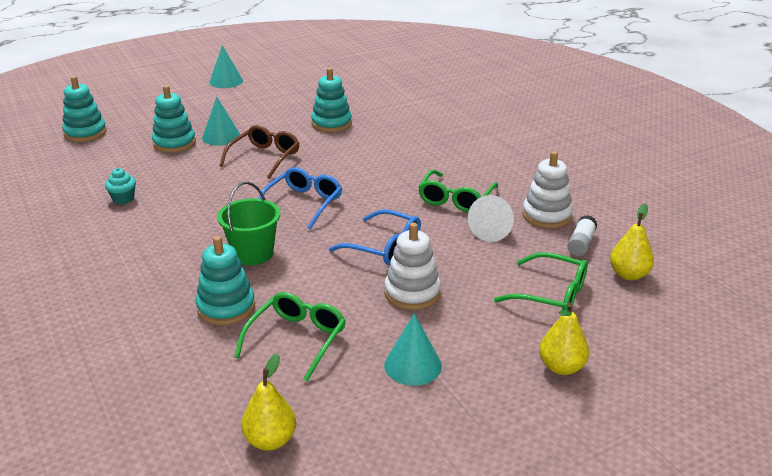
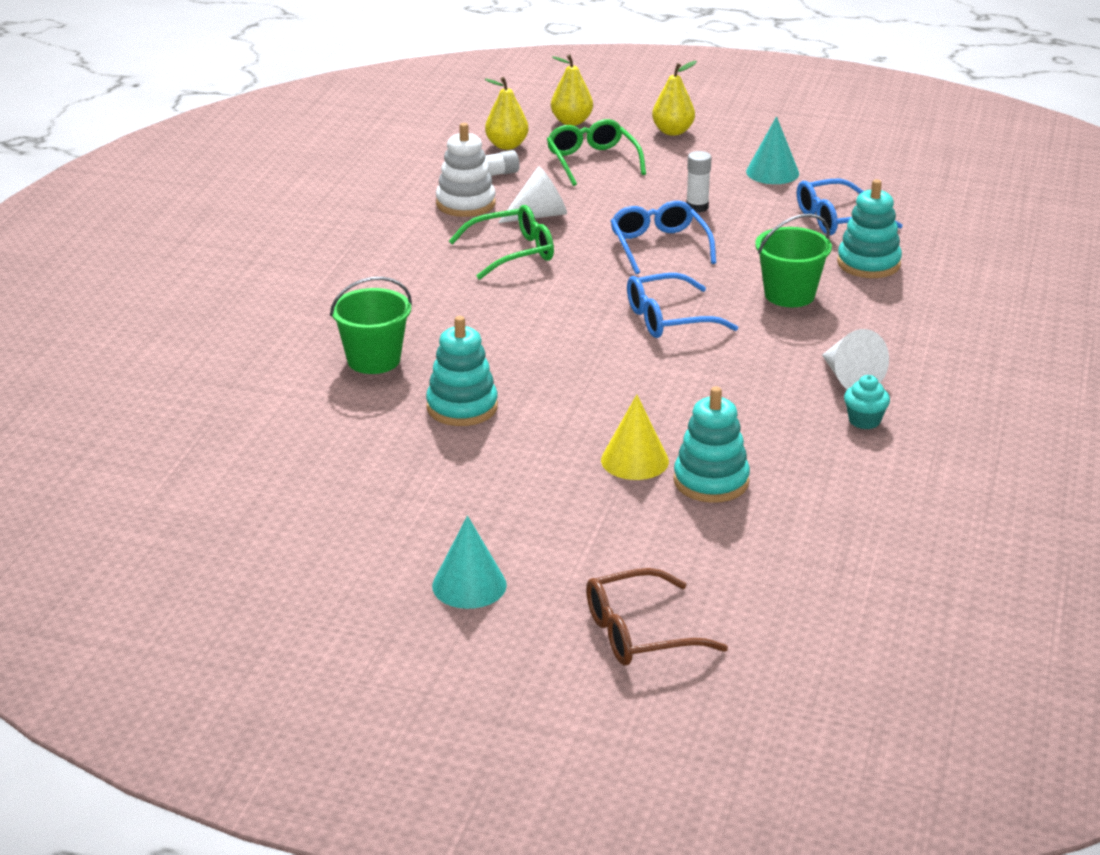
camera: 135 degrees left, 0 degrees up
turquoise stacking toy [62,76,107,142] -> none
turquoise cone [202,97,240,146] -> yellow cone [601,394,669,480]
brown glasses [219,125,299,179] -> brown glasses moved to [586,568,728,666]
green glasses [234,292,346,382] -> blue glasses [797,179,903,235]
yellow pear [241,354,296,451] -> yellow pear moved to [551,54,593,126]
white stacking toy [384,223,441,310] -> white glue stick [686,151,711,212]
none -> green bucket [330,277,412,374]
none -> white cone [822,329,889,389]

